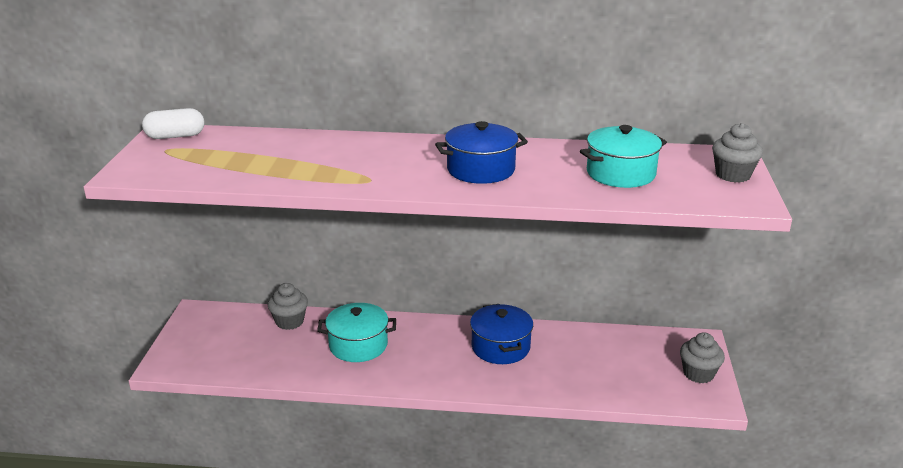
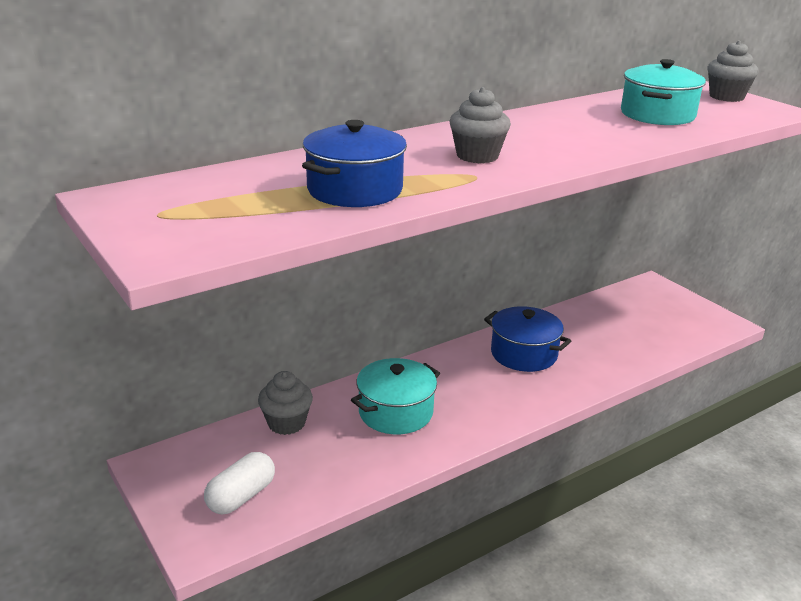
camera: 40 degrees left, 0 degrees up
white capsule [142,108,204,139] -> white capsule moved to [204,452,275,514]
blue pot [435,121,528,184] -> blue pot moved to [302,120,407,207]
grey cupcake [680,332,725,384] -> grey cupcake moved to [449,87,511,163]

